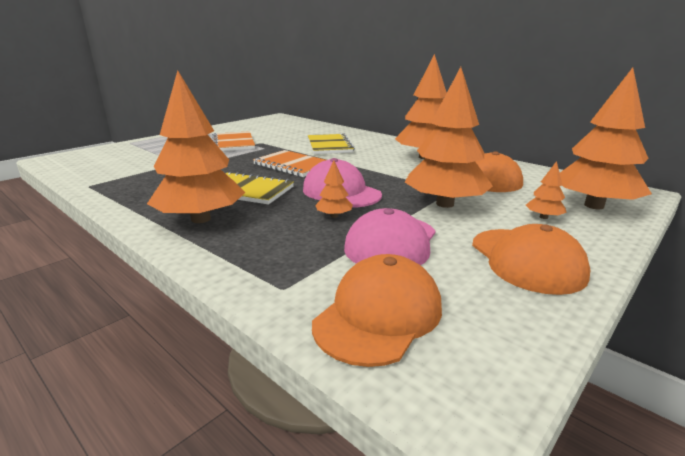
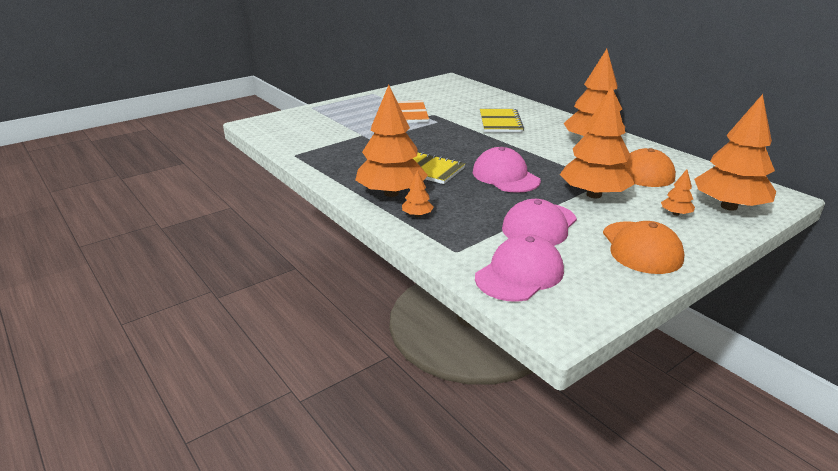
camera: 10 degrees right, 5 degrees up
orange notebook [253,150,326,177] -> none
orange cap [312,254,442,367] -> pink cap [475,234,564,302]
orange tree [315,160,353,218] -> orange tree moved to [402,170,434,217]

